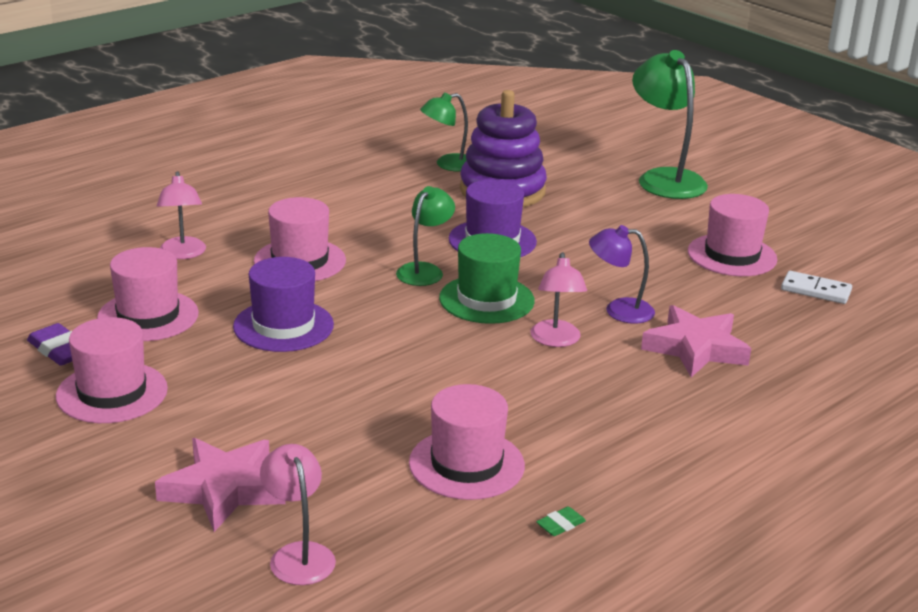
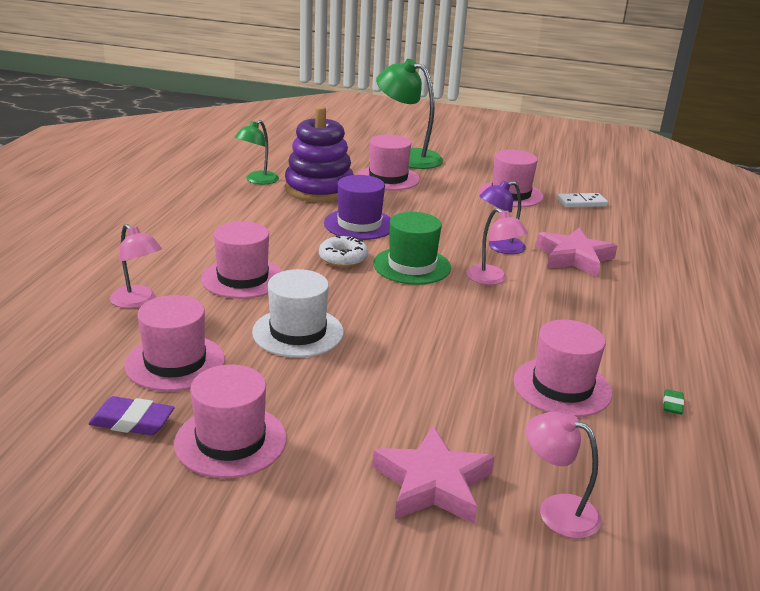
camera: 35 degrees left, 0 degrees up
purple hat [233,257,334,352] -> white hat [252,269,344,358]
green lamp [396,186,455,286] -> white donut [319,236,369,267]
none -> pink hat [357,134,420,190]

